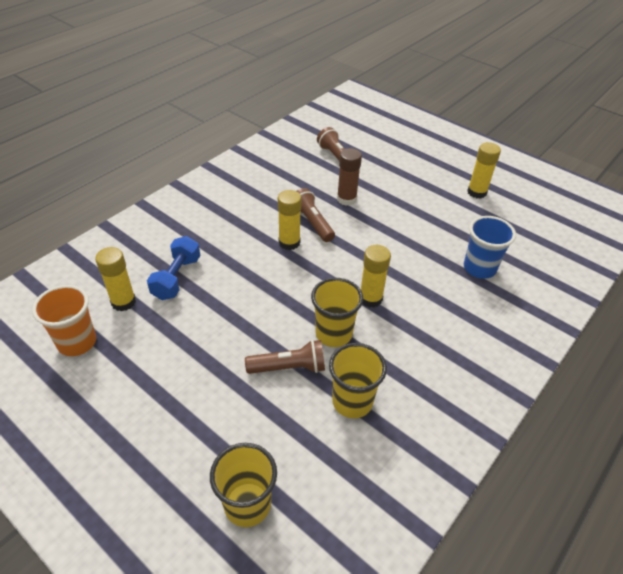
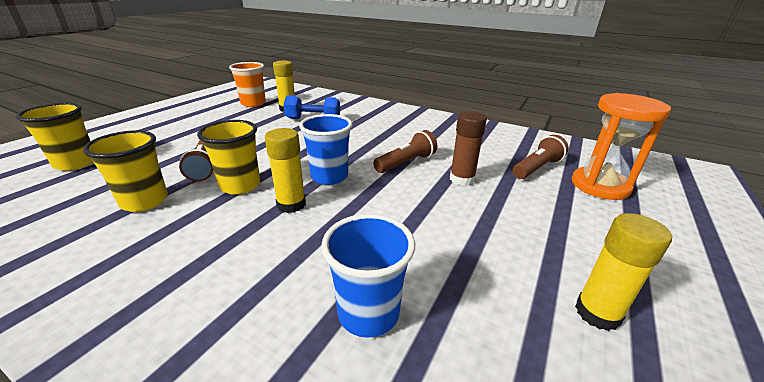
camera: 80 degrees right, 15 degrees down
yellow glue stick [278,190,301,250] -> none
none -> blue cup [299,114,353,185]
none -> orange hourglass [572,93,671,200]

